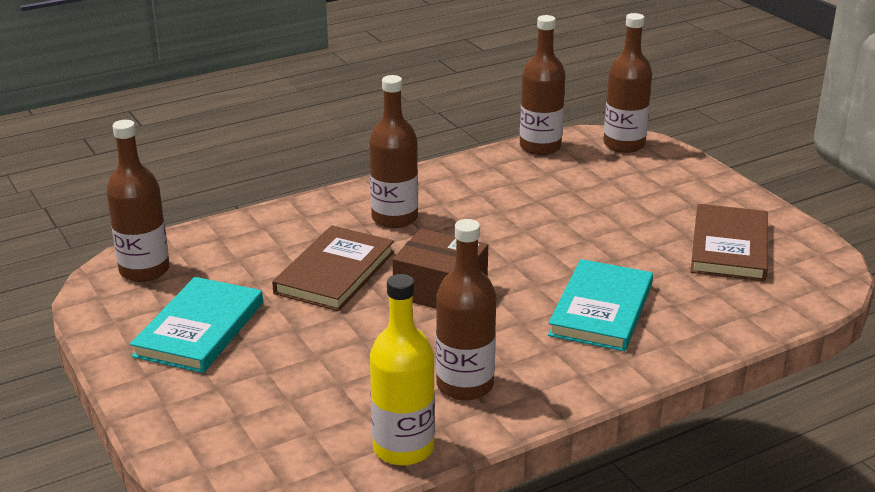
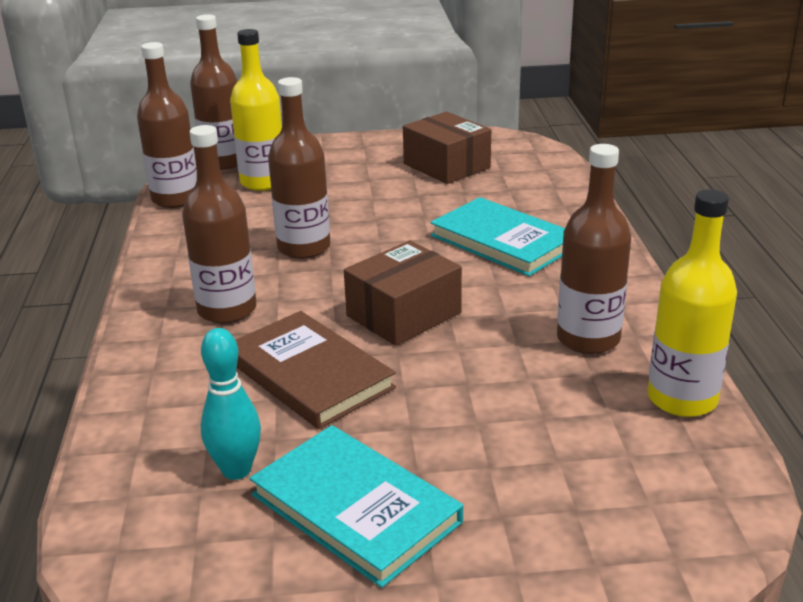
camera: 65 degrees left, 0 degrees up
brown bottle [106,120,170,282] -> brown bottle moved to [268,77,330,259]
brown book [691,204,768,281] -> brown box [403,112,491,184]
none -> turquoise bowling pin [201,328,261,480]
none -> yellow bottle [230,29,282,191]

